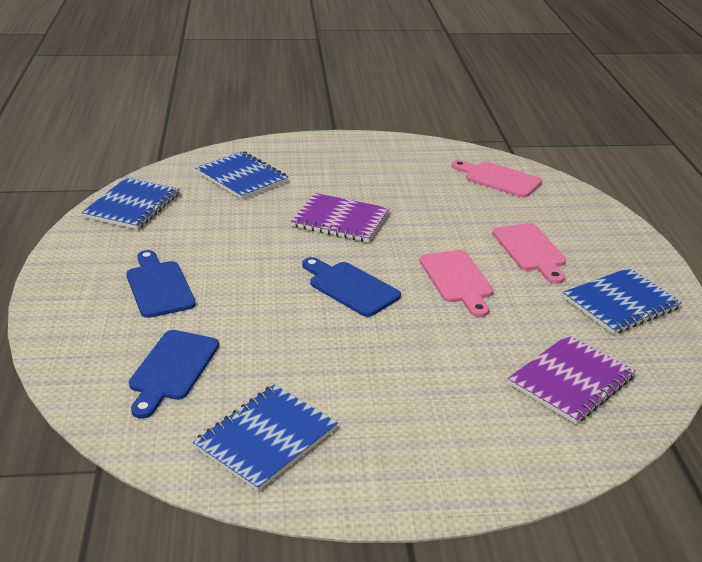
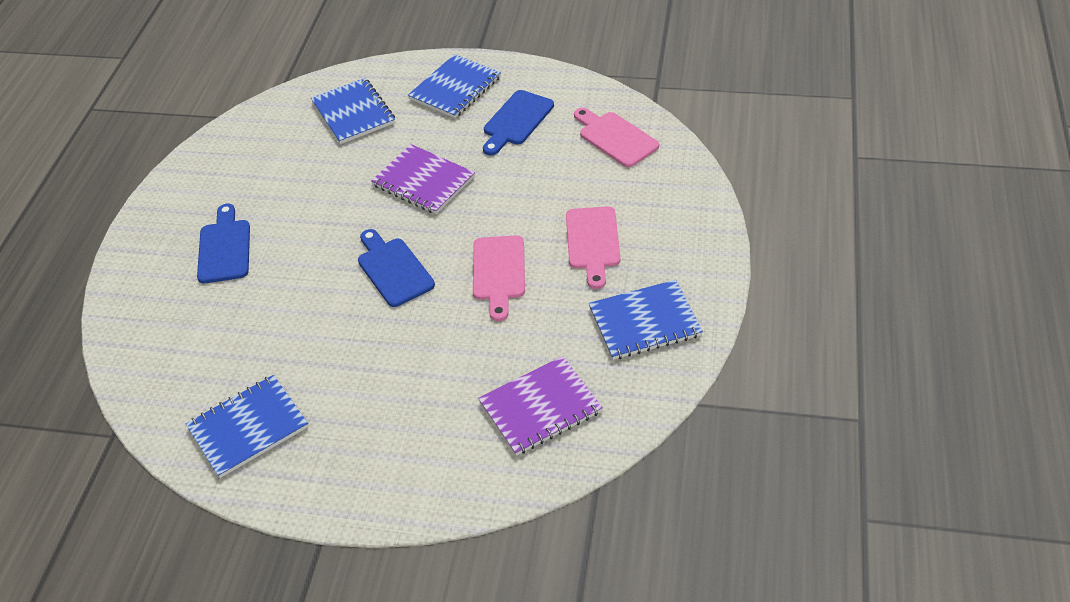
camera: 20 degrees right, 15 degrees up
blue notebook [82,177,179,230] -> blue notebook moved to [408,54,501,118]
blue cutting board [129,330,219,419] -> blue cutting board moved to [483,90,554,155]

